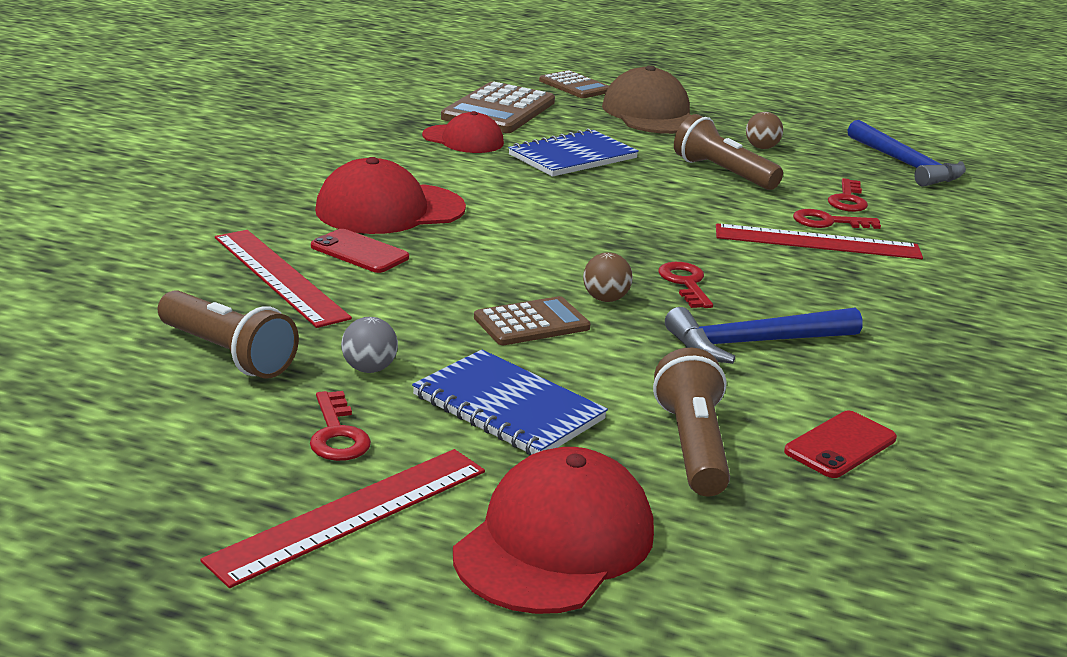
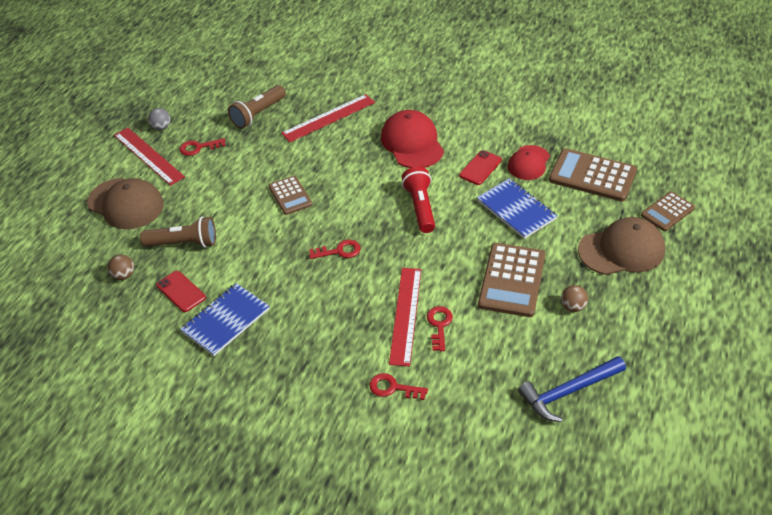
camera: 95 degrees right, 20 degrees up
red phone [311,229,409,273] -> red phone moved to [459,150,502,185]
grey ball [341,317,398,373] -> grey ball moved to [148,108,170,130]
blue notebook [412,349,608,455] -> blue notebook moved to [180,283,269,356]
red cap [453,447,654,614] -> brown cap [87,178,164,229]
brown ball [583,252,633,302] -> brown ball moved to [108,255,134,280]
blue hammer [665,307,863,364] -> none
brown flashlight [674,114,783,190] -> brown calculator [478,243,545,317]
red key [828,178,868,212] -> red key moved to [369,373,428,400]
none -> red flashlight [402,166,435,233]

